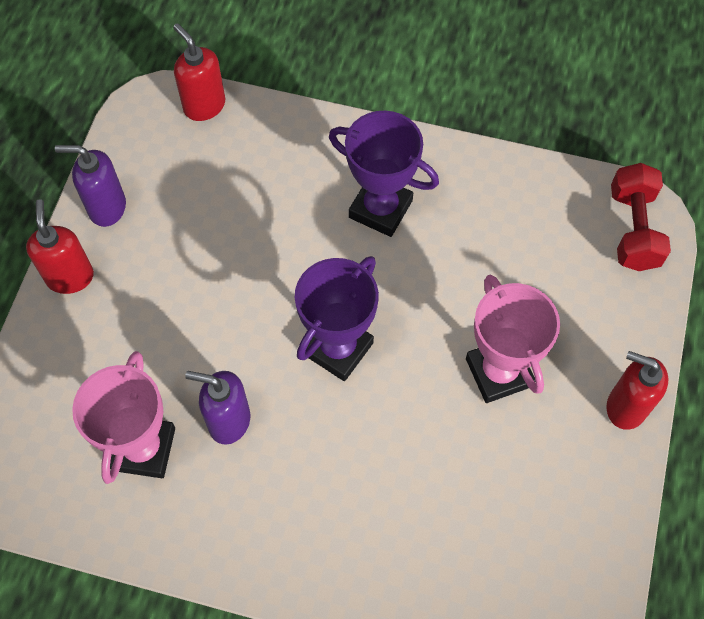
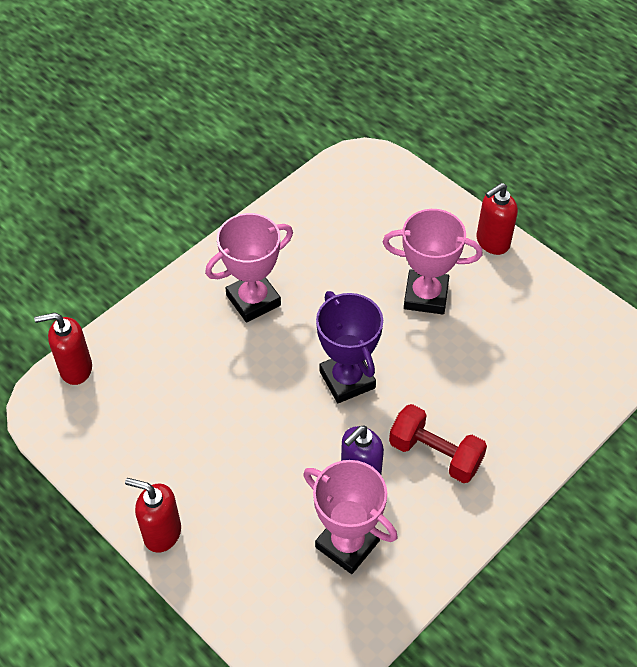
camera: 60 degrees left, 10 degrees down
purple soap dispenser [55,145,126,227] -> none
purple trophy [329,111,439,237] -> pink trophy [205,213,293,322]
red dumbbell [611,163,671,271] -> red dumbbell moved to [389,404,487,483]

